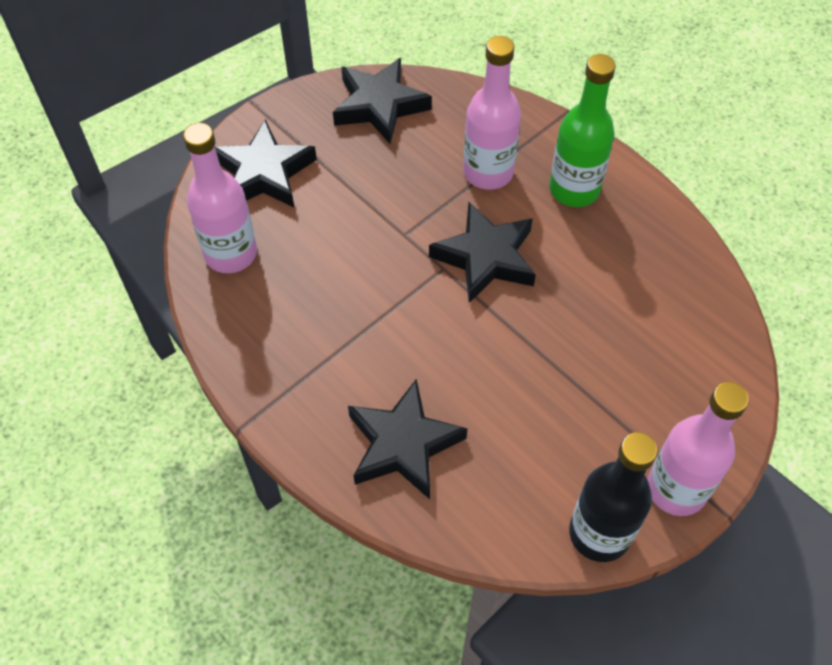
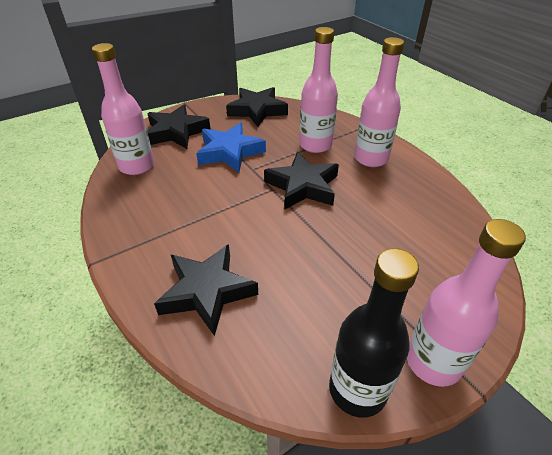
camera: 10 degrees right, 15 degrees down
green bottle [550,54,616,207] -> pink bottle [354,37,404,167]
none -> blue star [196,122,266,172]

